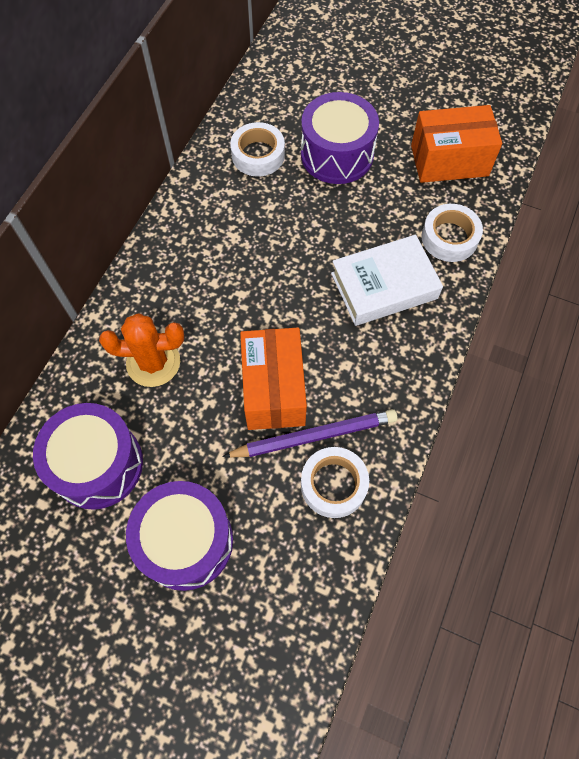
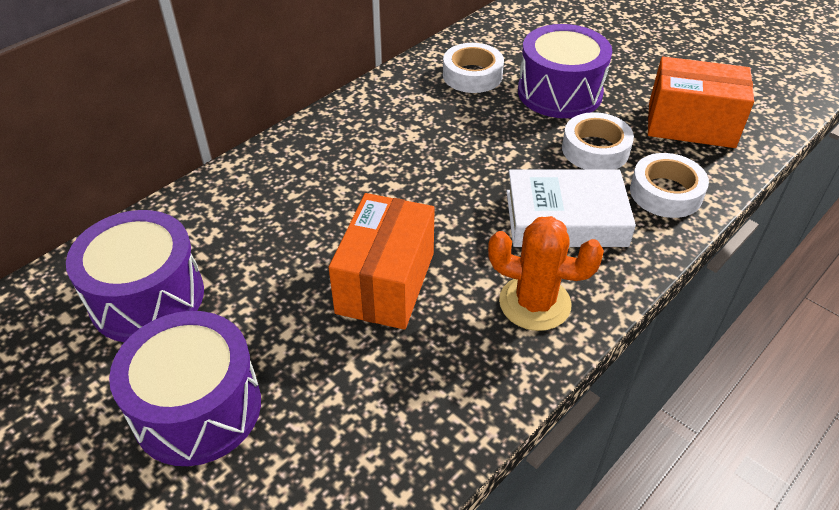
camera: 20 degrees right, 20 degrees down
orange cactus [99,313,184,387] -> orange cactus moved to [488,216,604,331]
purple pencil [222,409,398,458] -> none
white tape [301,447,369,518] -> white tape moved to [562,112,634,170]

